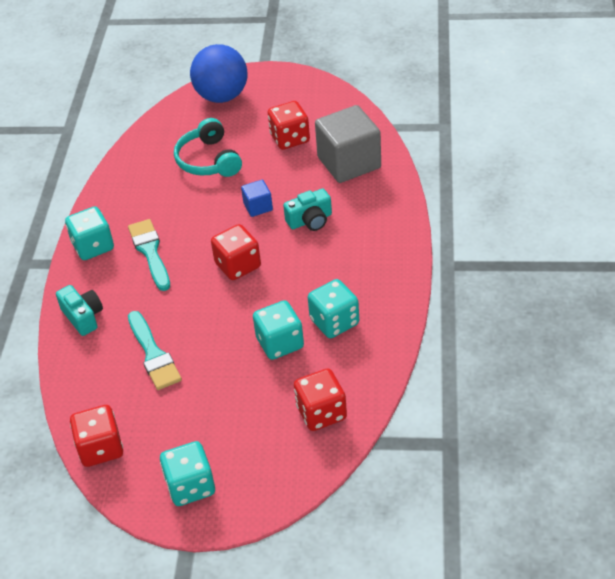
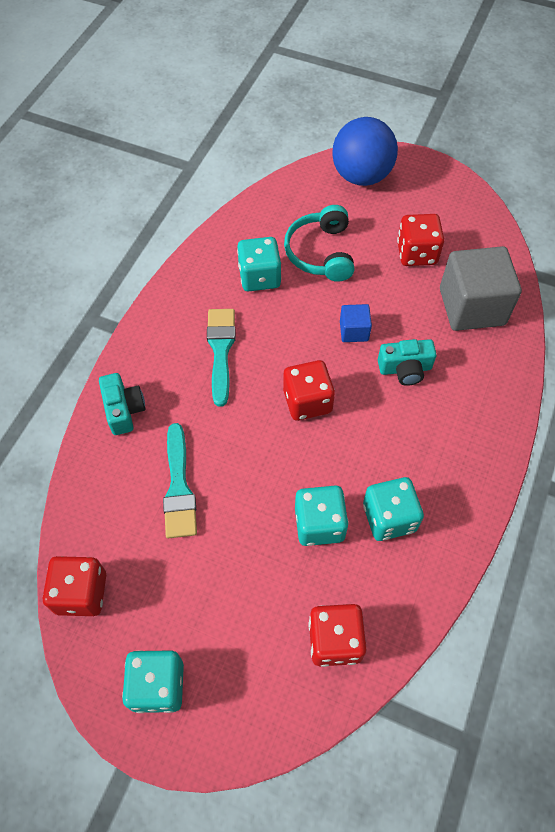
camera: 15 degrees right, 15 degrees up
turquoise dice [65,206,114,260] -> turquoise dice moved to [237,237,281,291]

